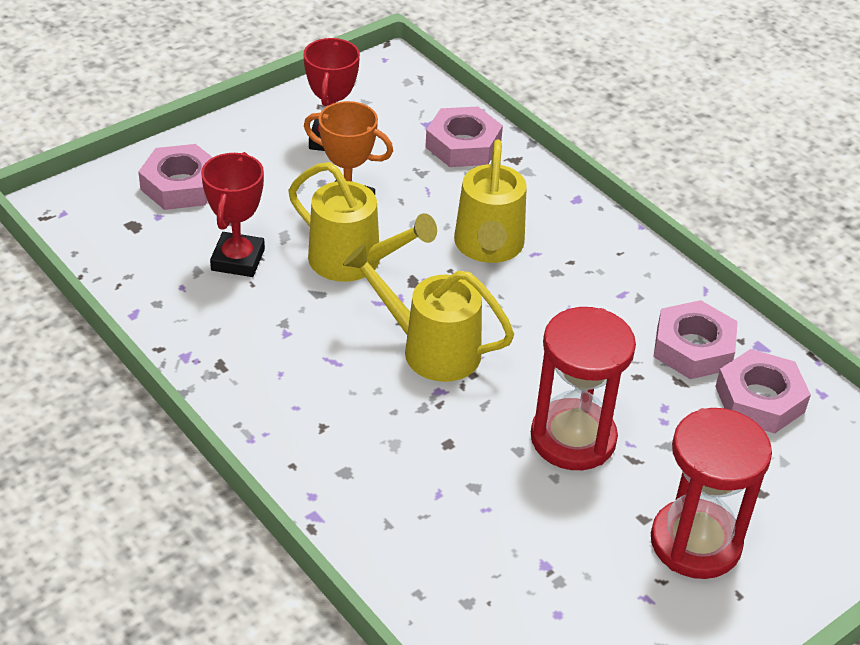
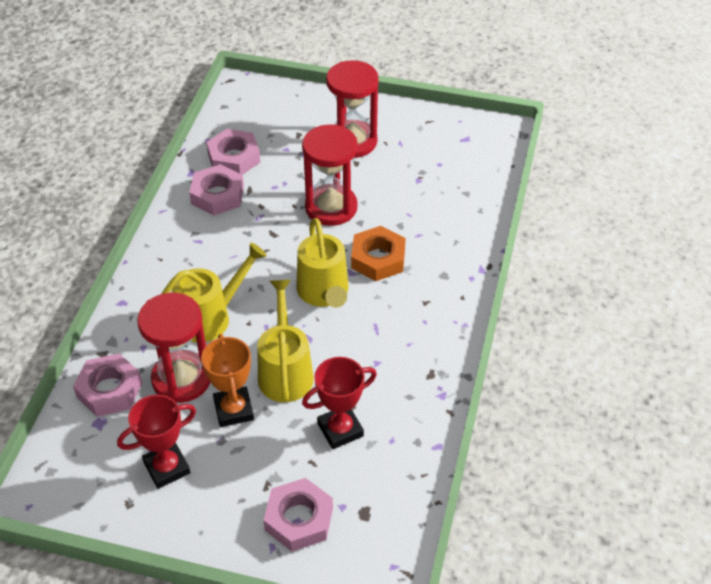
camera: 125 degrees left, 5 degrees up
none -> red hourglass [137,293,210,403]
none -> orange nut [351,226,406,281]

